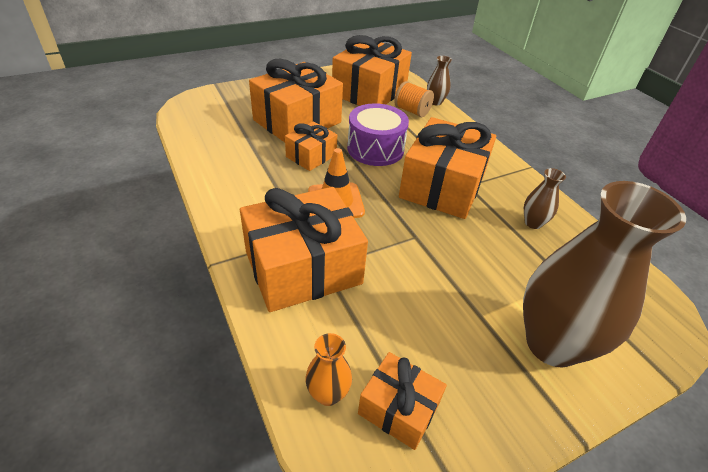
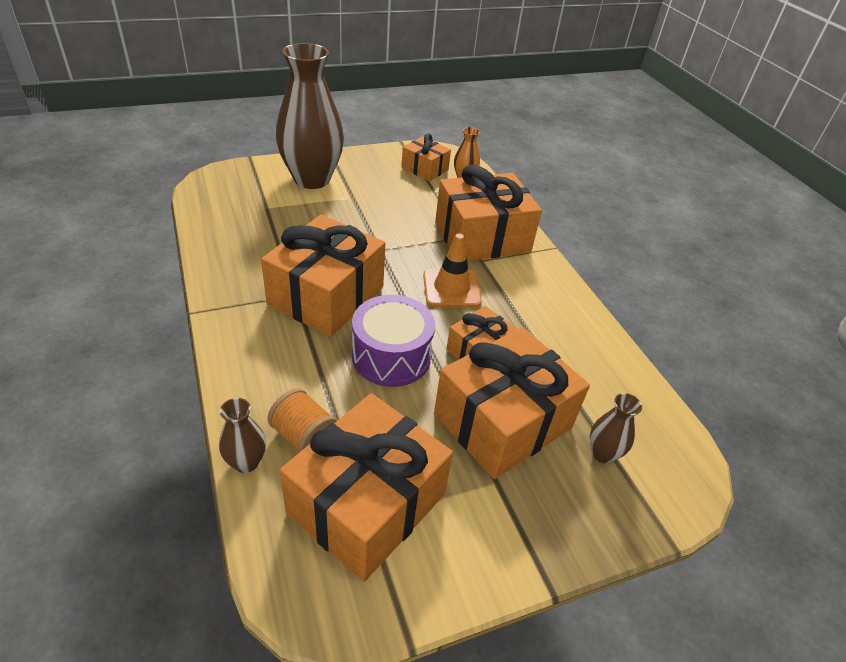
camera: 175 degrees left, 0 degrees up
brown vase [524,168,566,229] -> brown vase moved to [590,393,642,464]

